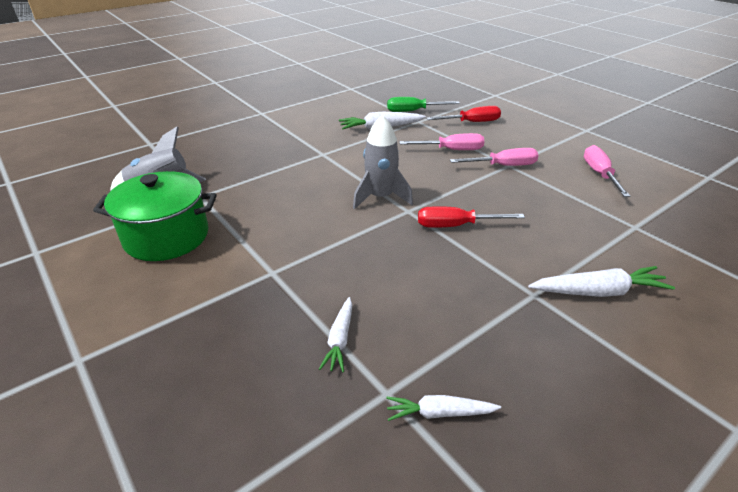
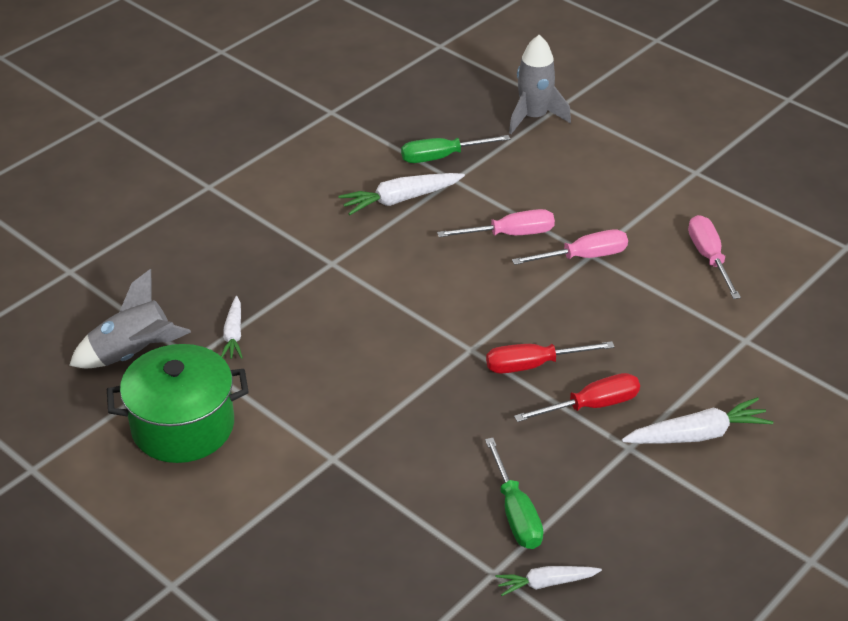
camera: 10 degrees left, 5 degrees up
white carrot [319,297,352,372] -> white carrot moved to [221,296,243,359]
grey rocket [353,115,413,210] -> grey rocket moved to [509,35,571,134]
red screwdriver [426,106,501,122] -> red screwdriver moved to [514,373,640,422]
none -> green screwdriver [485,438,544,549]

